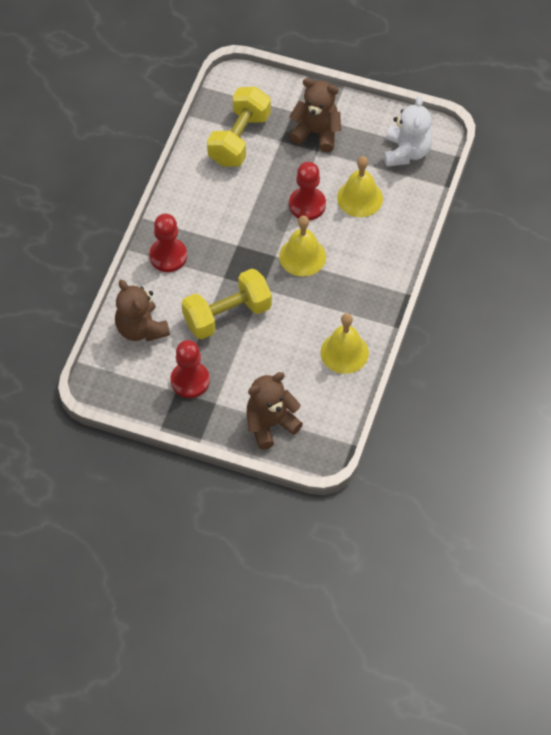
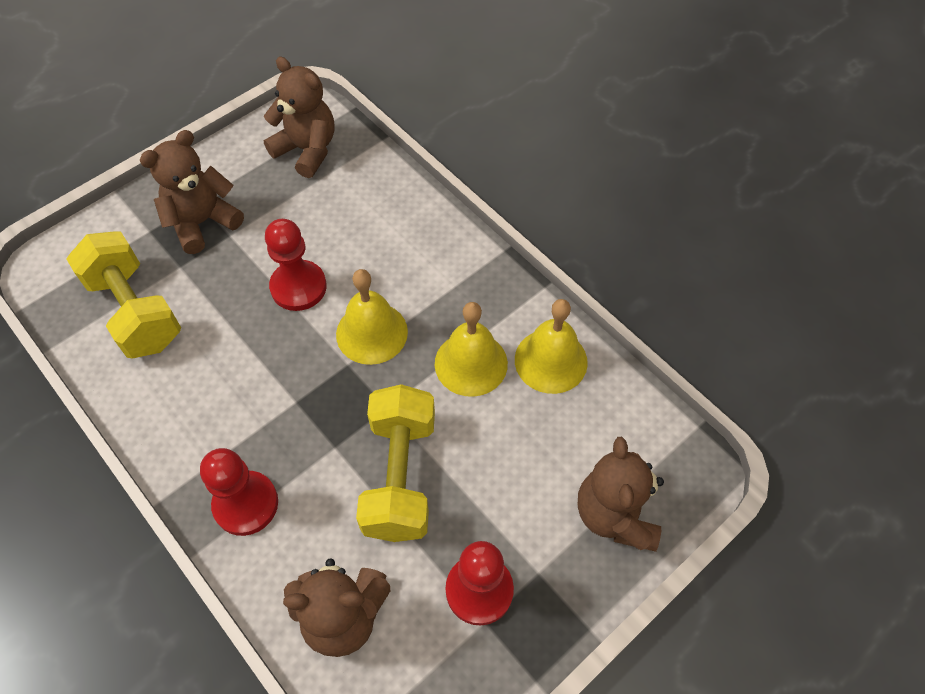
camera: 60 degrees left, 0 degrees up
yellow bell [337,156,383,217] -> yellow bell moved to [435,302,508,397]
white teddy bear [384,96,432,166] -> brown teddy bear [263,57,335,178]

